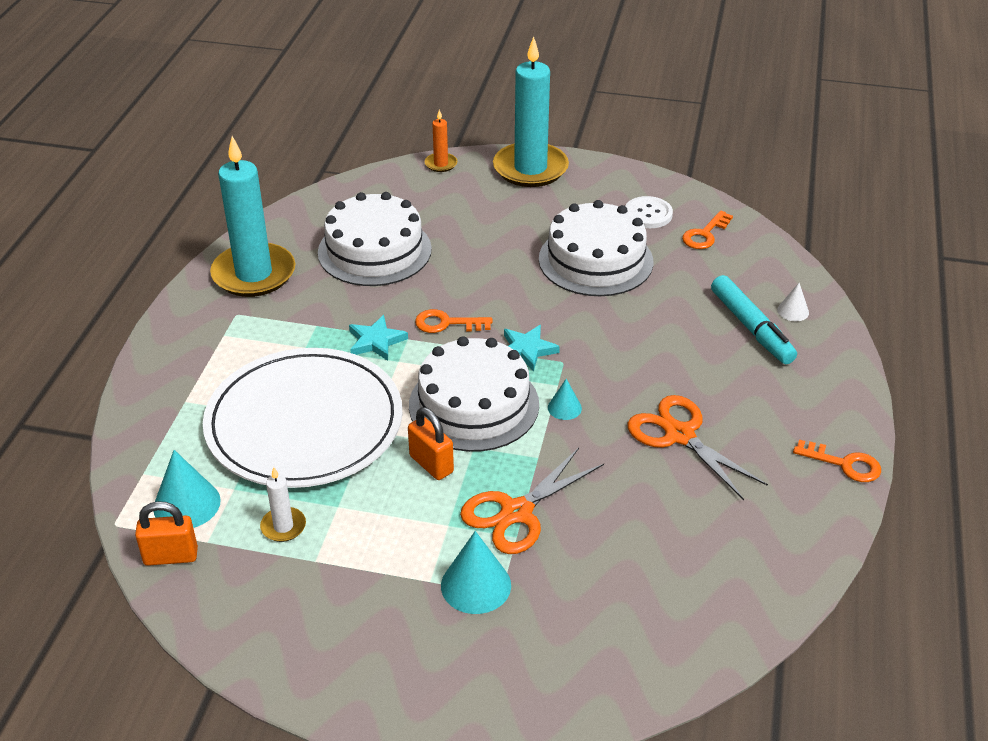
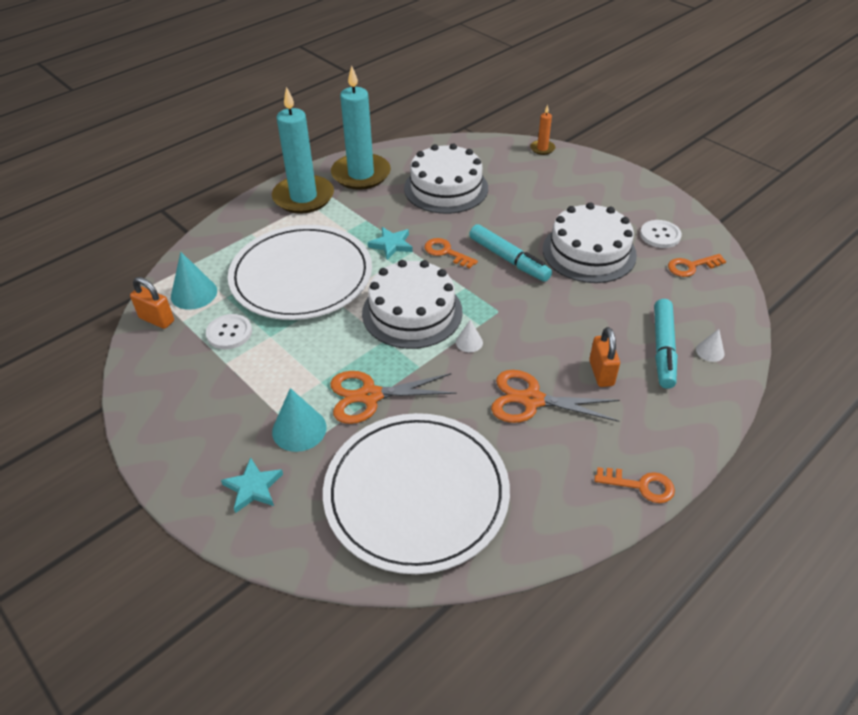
camera: 35 degrees right, 5 degrees up
white candle [260,467,306,542] -> white button [206,314,252,349]
orange padlock [408,407,454,480] -> orange padlock moved to [589,327,620,387]
turquoise candle [493,37,569,187] -> turquoise candle moved to [272,87,334,214]
turquoise star [504,325,560,371] -> turquoise star moved to [221,457,283,513]
turquoise cone [548,379,582,420] -> white cone [456,320,483,352]
orange scissors [627,395,768,500] -> orange scissors turned 75 degrees counterclockwise [491,370,620,423]
orange key [793,440,881,482] -> orange key turned 45 degrees counterclockwise [594,467,675,503]
none -> white plate [323,413,510,574]
none -> turquoise marker [469,224,552,282]

